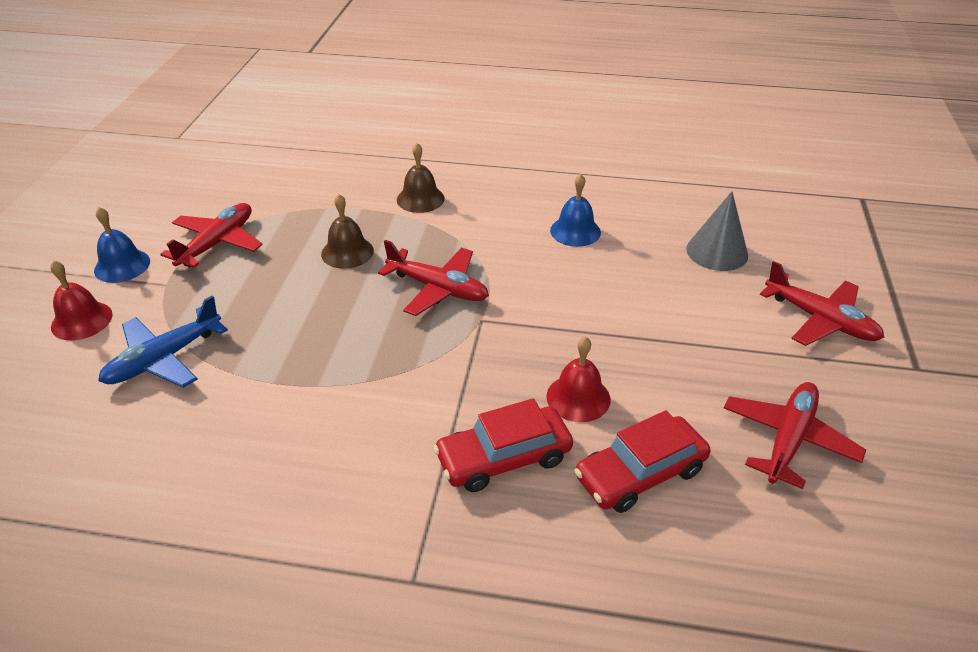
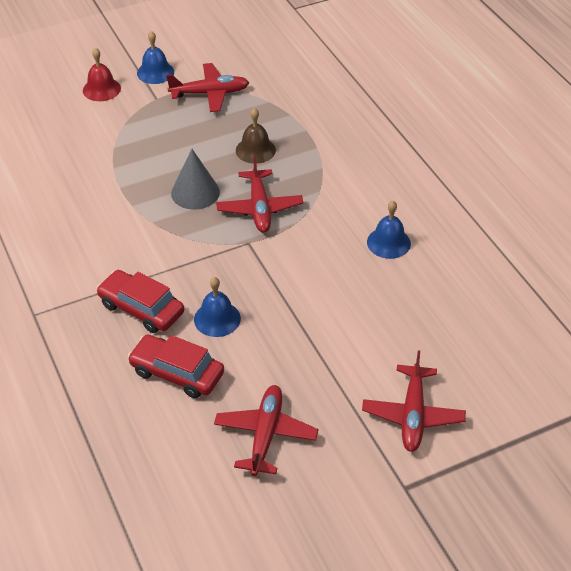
camera: 55 degrees right, 5 degrees up
blue plane [98,295,228,388] -> none
brown bell [397,143,445,213] -> none
red bell [547,336,610,422] -> blue bell [194,277,241,337]
grey cone [686,191,748,271] -> grey cone moved to [171,149,220,210]
red plane [724,382,866,489] -> red plane turned 75 degrees counterclockwise [214,385,318,476]

